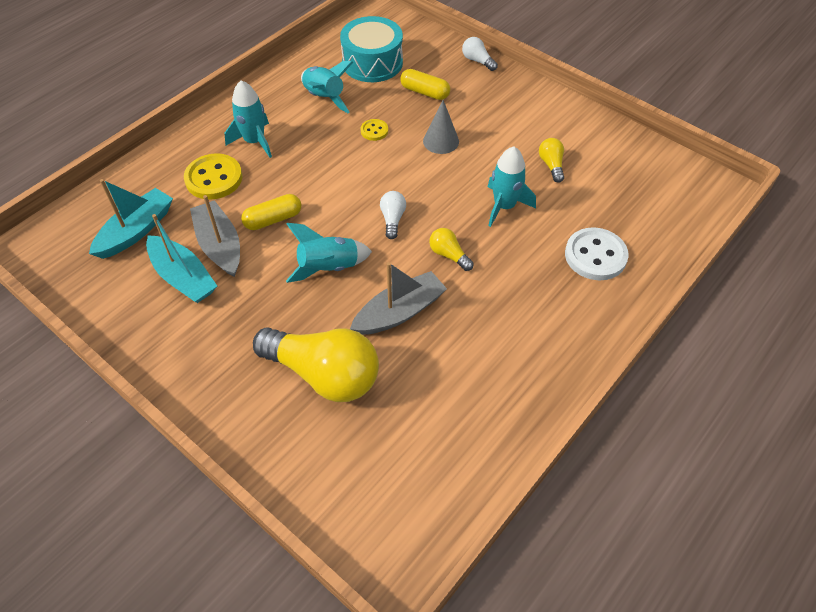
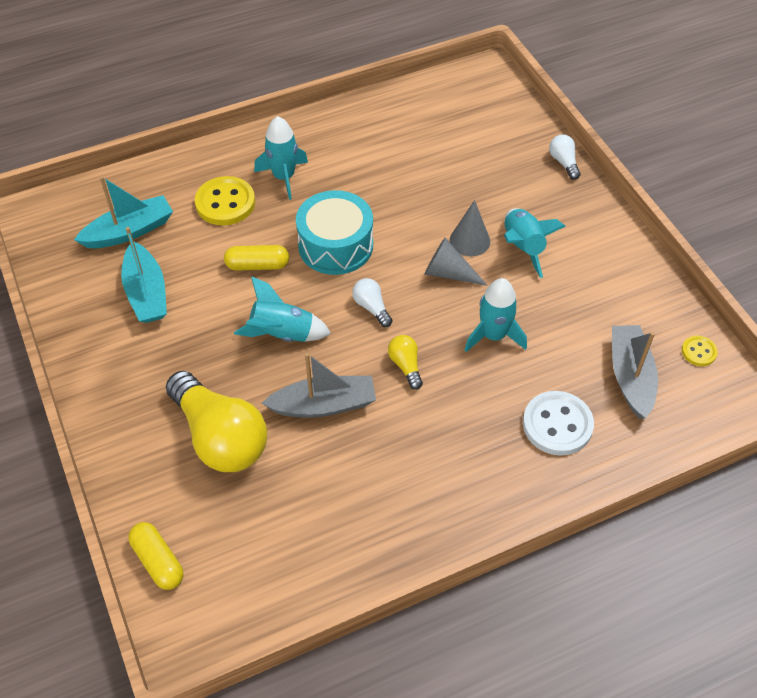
camera: 25 degrees right, 0 degrees up
grey boat [190,195,240,277] -> grey boat moved to [612,325,658,419]
turquoise rocket [301,61,353,113] -> turquoise rocket moved to [504,208,566,278]
turquoise drum [340,16,403,82] -> turquoise drum moved to [296,190,373,275]
yellow button [361,119,388,141] -> yellow button moved to [682,336,718,366]
white light bulb [380,191,406,239] -> white light bulb turned 60 degrees counterclockwise [352,278,392,327]
yellow capsule [400,69,450,100] -> yellow capsule moved to [128,522,184,590]
yellow light bulb [539,138,564,183] -> none
none -> grey cone [425,238,488,286]

